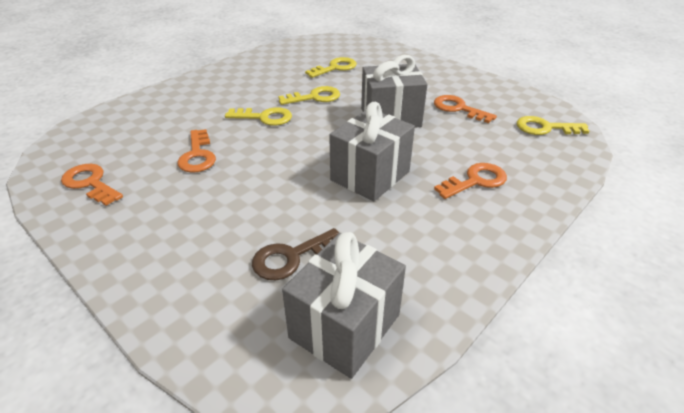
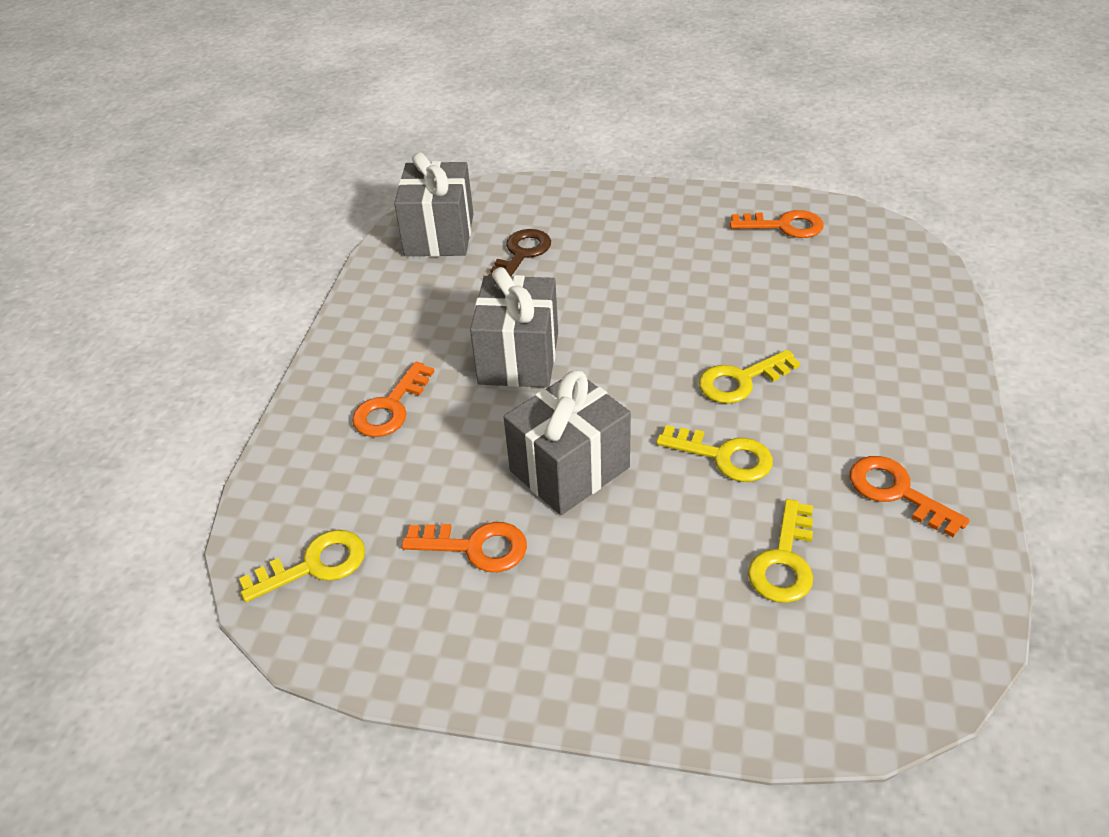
camera: 150 degrees right, 5 degrees up
orange key [178,129,216,173] -> orange key moved to [850,456,970,537]
yellow key [278,86,340,105] -> yellow key turned 105 degrees counterclockwise [656,425,773,482]

